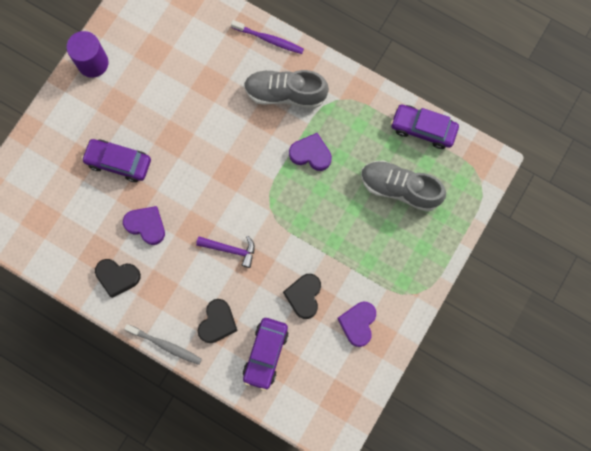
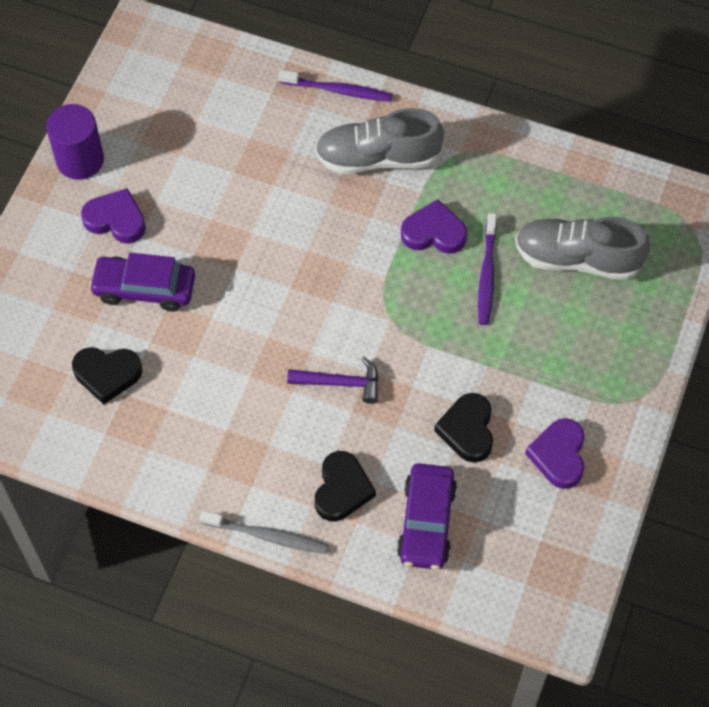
camera: 10 degrees left, 15 degrees down
black heart [95,259,141,298] -> black heart moved to [72,347,142,405]
purple heart [123,206,165,245] -> purple heart moved to [81,188,146,244]
purple car [391,105,459,149] -> none
none -> purple toothbrush [478,213,497,325]

